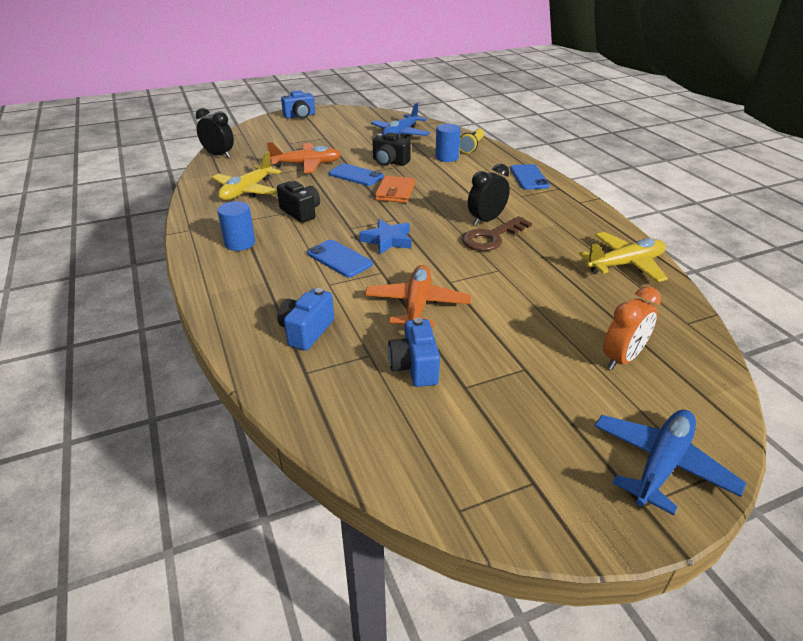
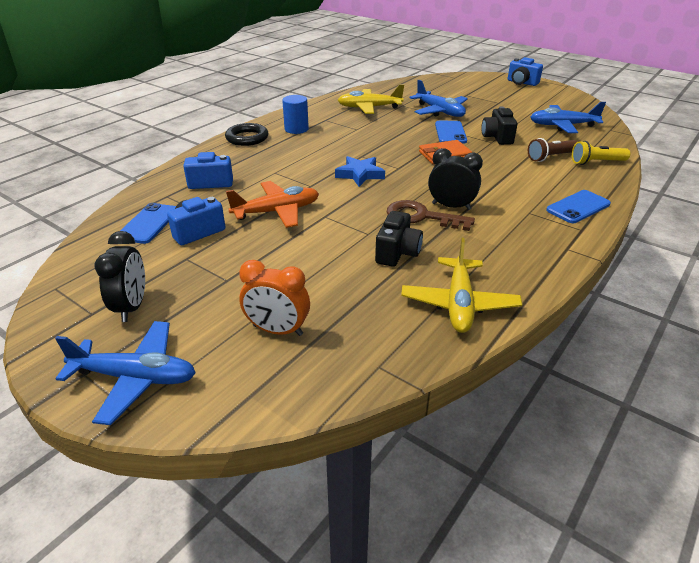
camera: 60 degrees right, 0 degrees up
black clock [196,108,234,158] -> black clock moved to [94,231,145,322]
orange plane [267,142,341,173] -> blue plane [409,80,468,117]
black camera [277,181,320,223] -> black camera moved to [375,211,423,267]
blue phone [307,240,373,277] -> blue phone moved to [120,203,176,244]
blue cylinder [435,124,461,162] -> brown flashlight [528,138,577,162]
yellow plane [579,232,668,283] -> yellow plane turned 60 degrees clockwise [401,238,522,333]
none -> black ring [225,123,268,146]

